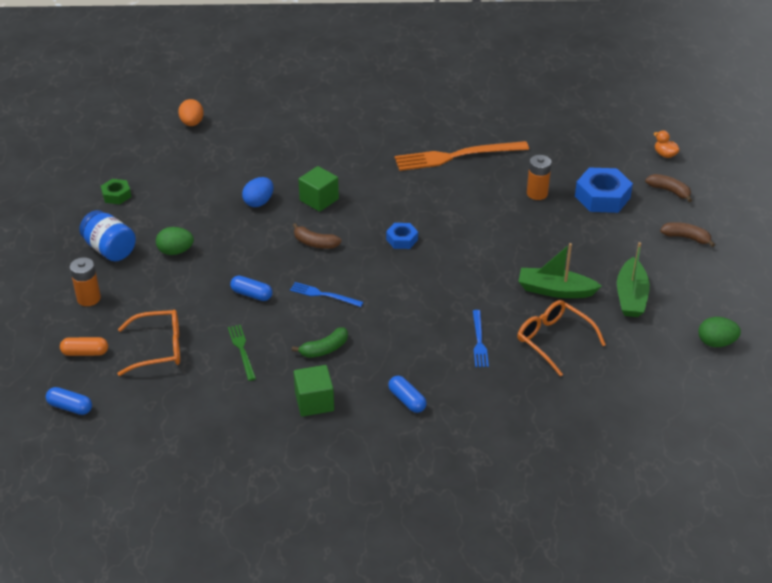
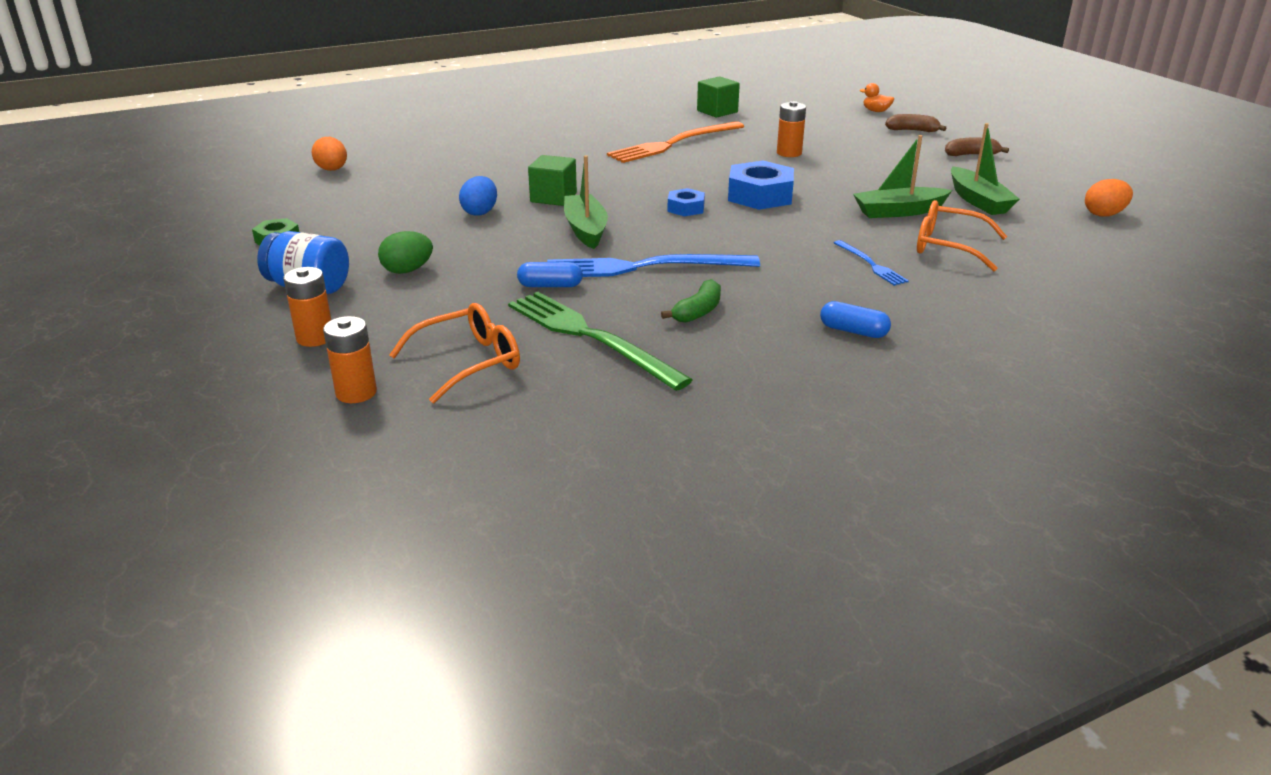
camera: 25 degrees left, 10 degrees down
blue capsule [46,387,92,415] -> none
orange capsule [60,337,108,356] -> orange battery [323,316,377,403]
green fork [228,325,256,381] -> green fork [508,292,693,391], size x2.02
blue fork [290,282,363,307] -> blue fork [547,254,760,277], size x2.02
brown banana [293,223,342,249] -> green boat [564,155,608,249]
green cube [294,365,334,417] -> green cube moved to [697,76,740,118]
blue nut [575,168,633,213] -> blue nut moved to [728,161,794,210]
green egg [698,317,741,347] -> orange egg [1085,179,1133,217]

